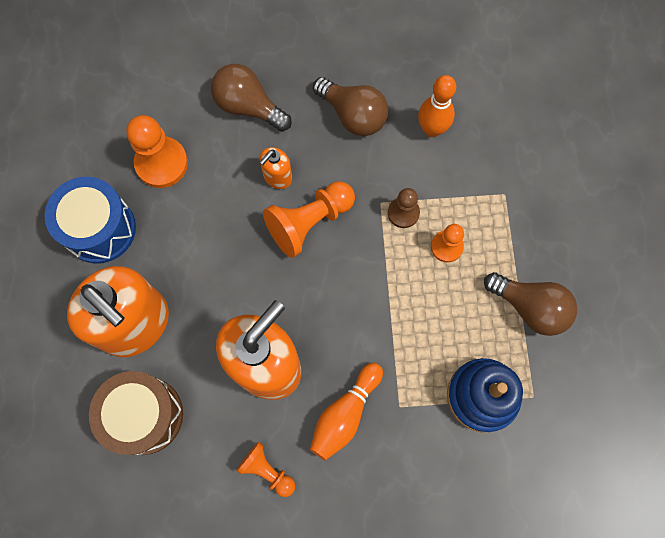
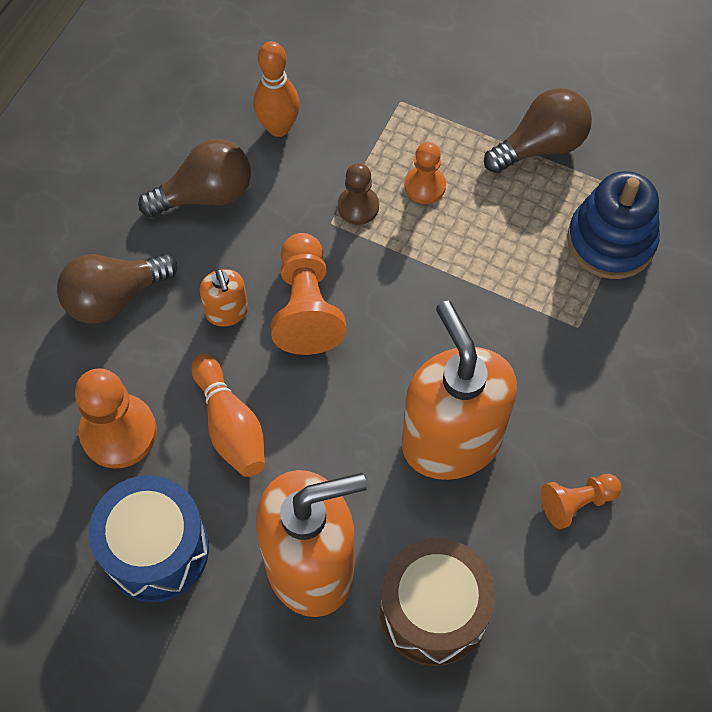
camera: 60 degrees left, 10 degrees down
orange bowling pin [310,363,383,460] -> orange bowling pin moved to [191,354,265,477]

